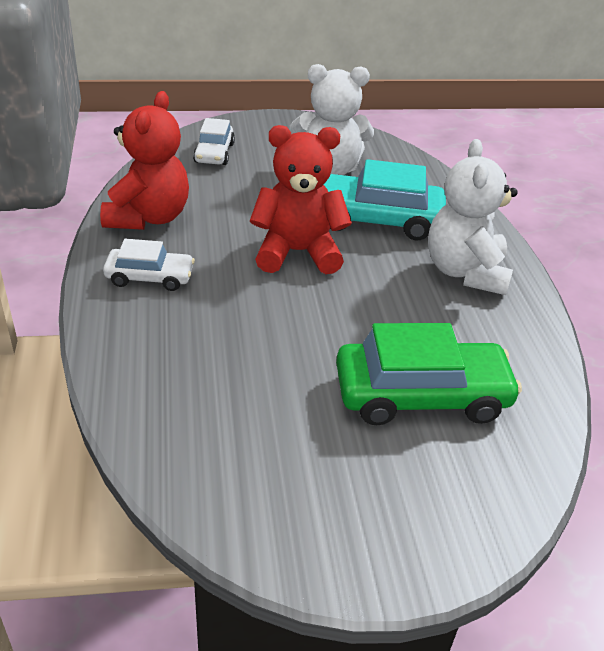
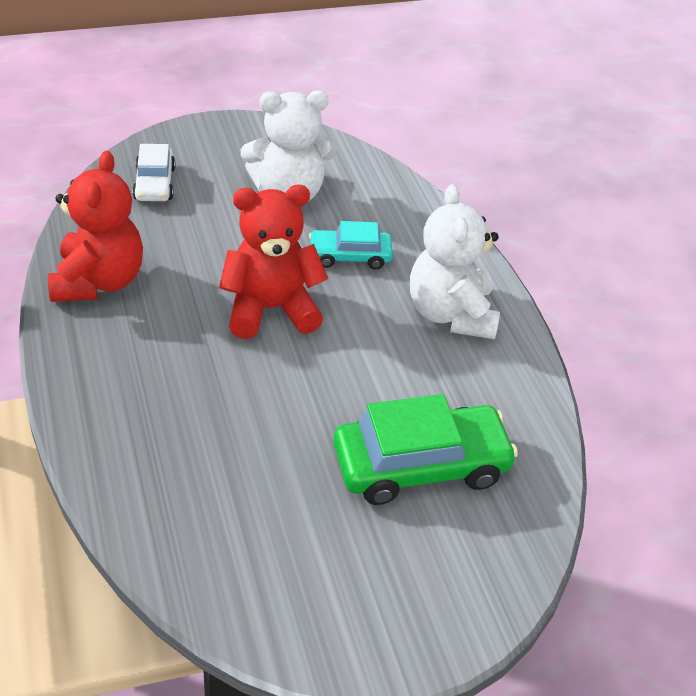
camera: 10 degrees left, 5 degrees up
white car [103,239,195,291] -> none
turquoise car [324,159,446,240] -> turquoise car [309,221,393,270], size x0.57

